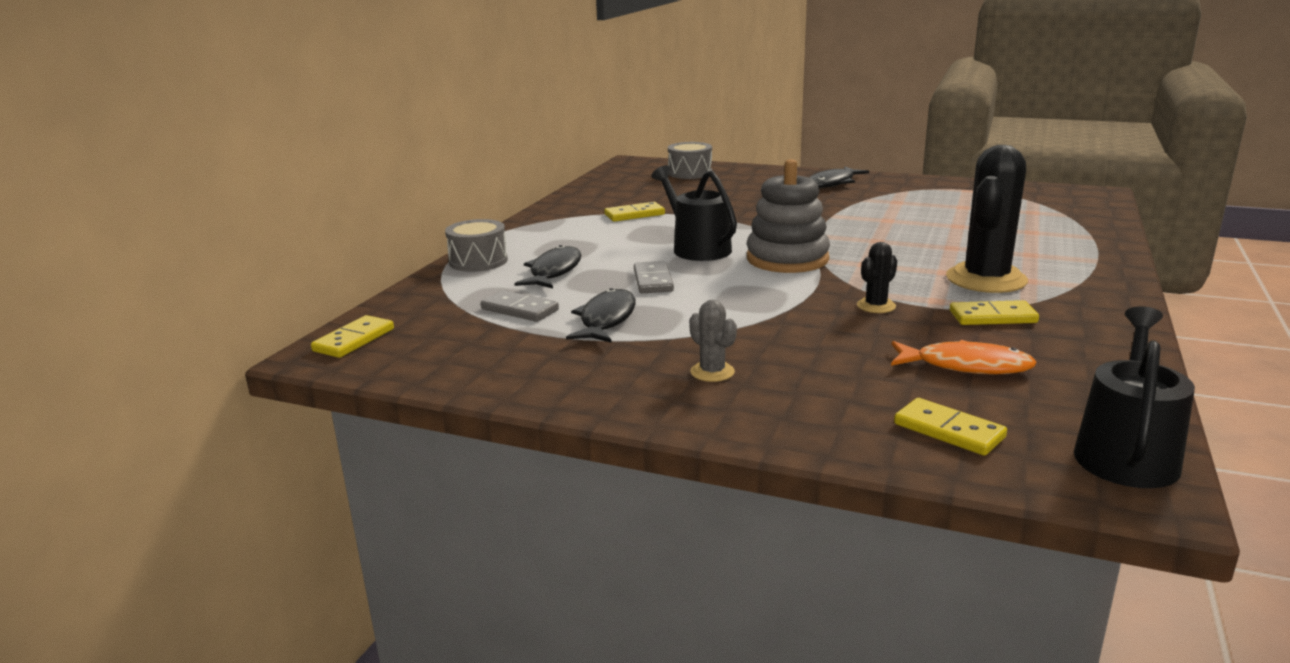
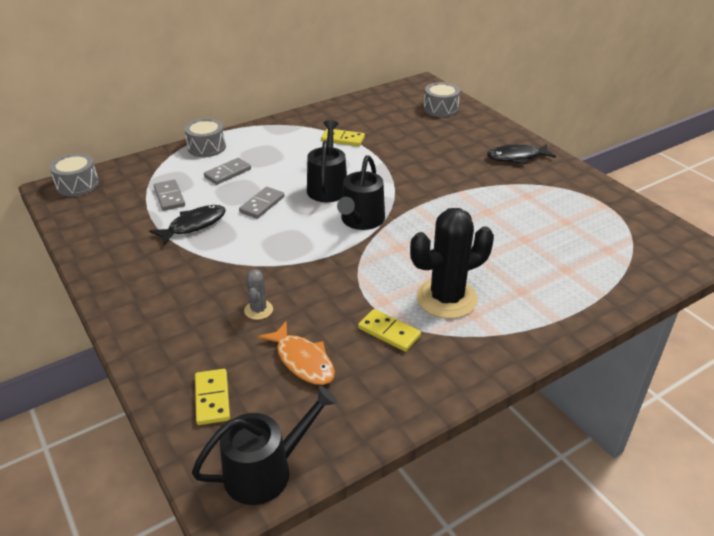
camera: 35 degrees right, 15 degrees up
yellow domino [311,315,394,358] -> grey drum [49,153,99,196]
black fish [515,245,581,288] -> grey domino [204,158,251,185]
grey cactus [689,300,737,382] -> grey cactus moved to [244,269,273,320]
grey stacking toy [747,159,830,273] -> black watering can [337,155,385,230]
black cactus [857,242,897,313] -> none

